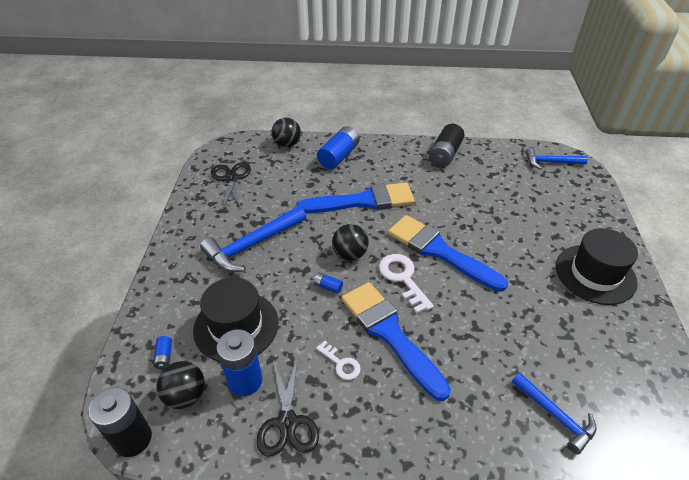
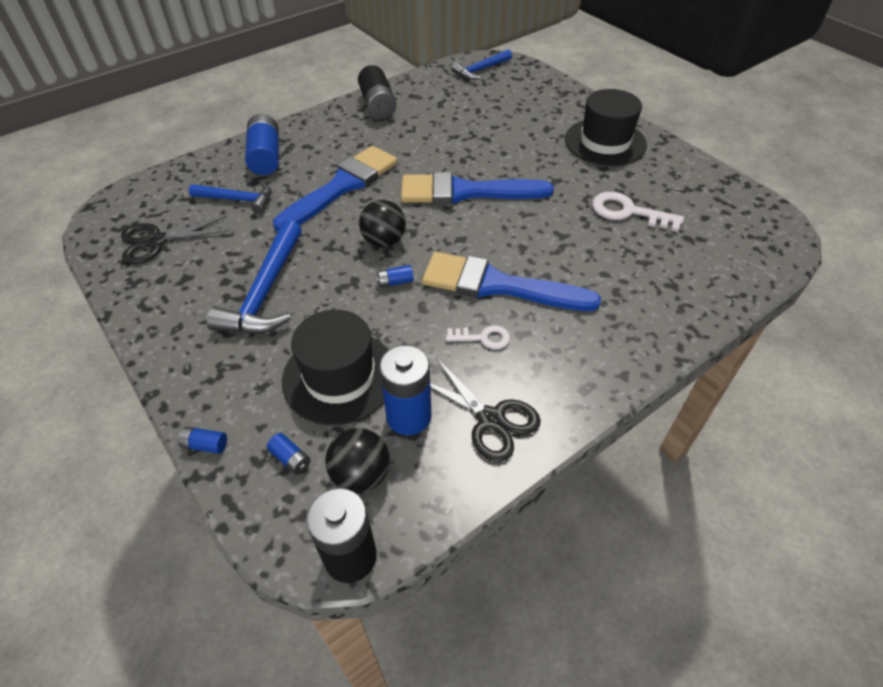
camera: 40 degrees left, 5 degrees up
black scissors [211,162,251,211] -> black scissors turned 60 degrees counterclockwise [121,216,230,264]
black ball [271,118,301,147] -> none
white key [379,254,434,313] -> white key moved to [592,192,684,232]
blue hammer [512,373,597,454] -> blue hammer moved to [189,182,271,214]
none -> blue battery [178,427,227,454]

